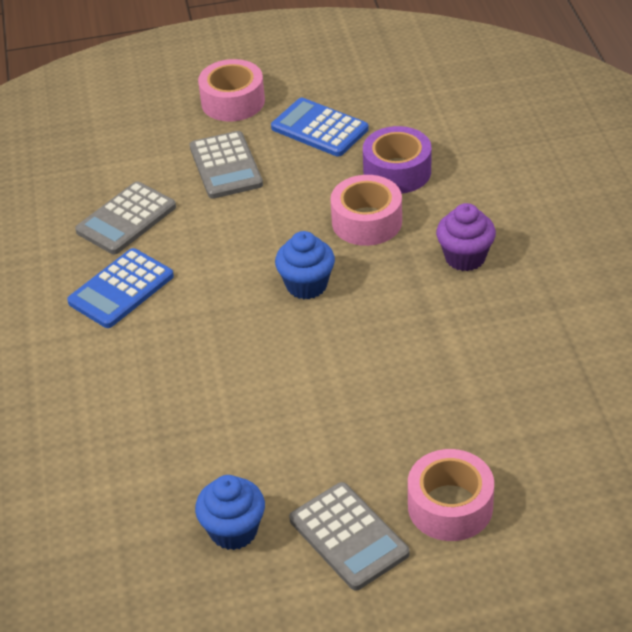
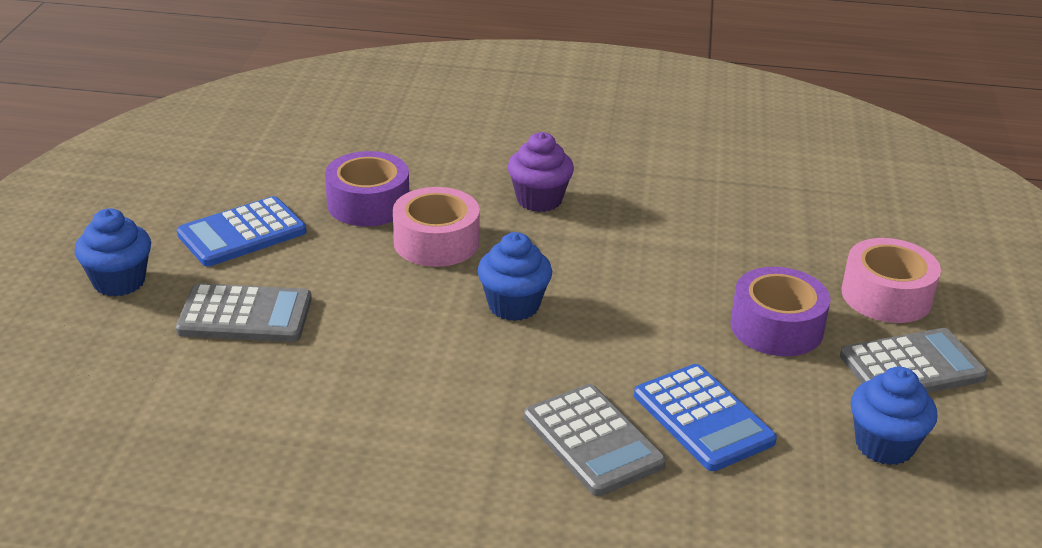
camera: 75 degrees left, 10 degrees down
blue calculator [67,248,174,328] -> blue calculator moved to [634,364,777,471]
grey calculator [75,181,176,254] -> grey calculator moved to [524,384,666,496]
pink tape [198,59,265,121] -> blue cupcake [74,208,151,297]
none -> purple tape [730,267,830,356]

